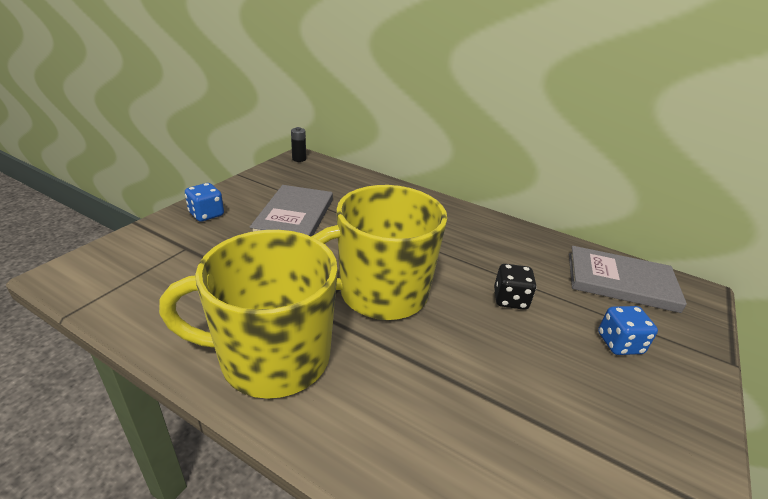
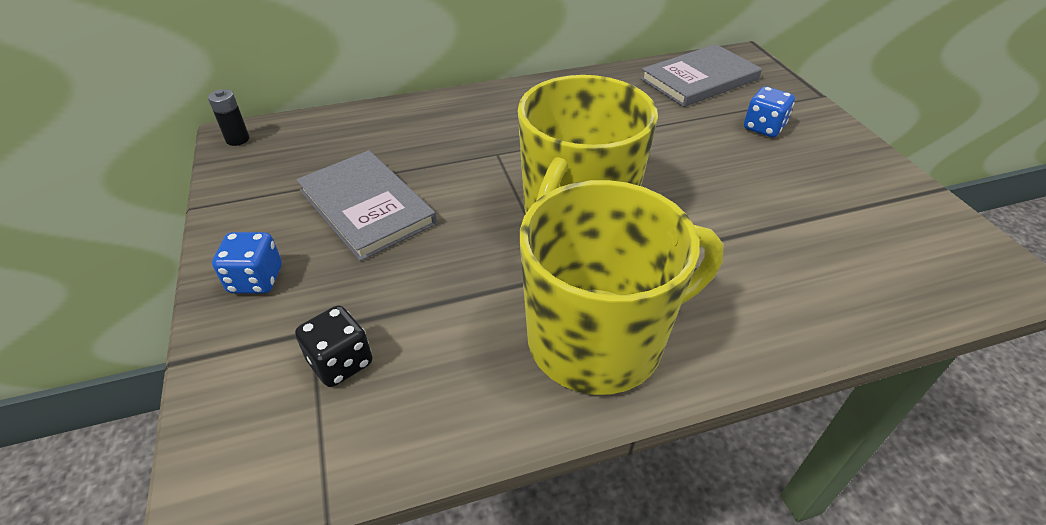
camera: 45 degrees left, 10 degrees up
yellow mug [159,230,338,399] -> yellow mug turned 150 degrees counterclockwise [520,180,724,395]
black dice [494,264,537,310] -> black dice moved to [295,305,372,387]

